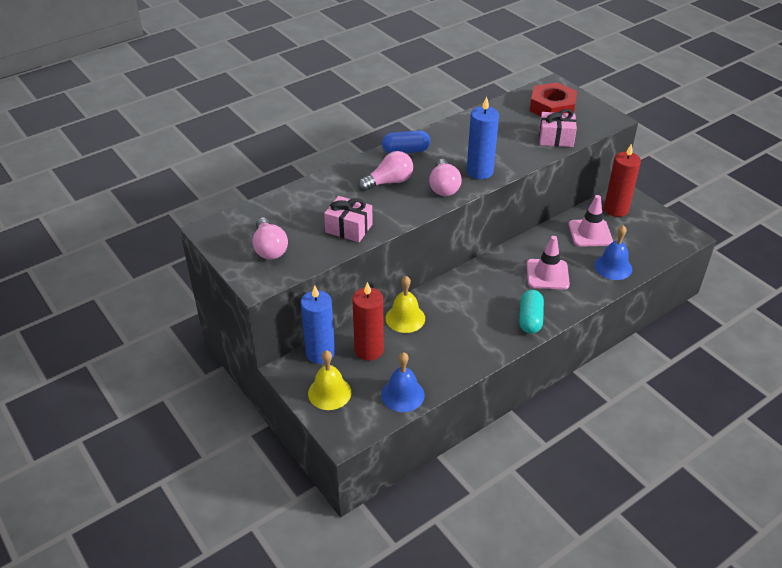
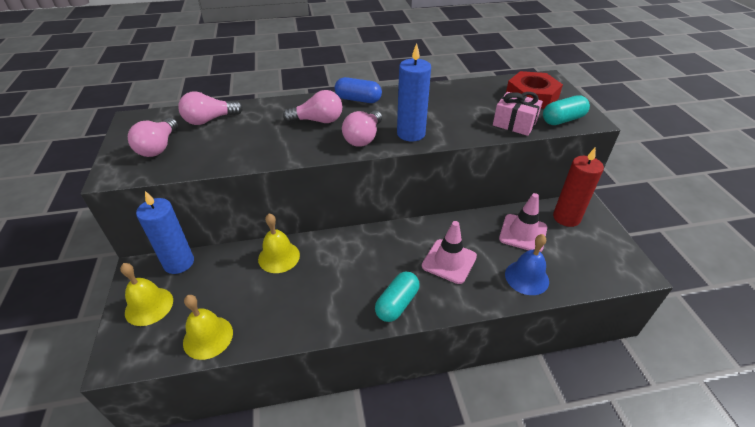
camera: 25 degrees right, 0 degrees up
pink gift [324,196,373,242] -> none
red candle [352,282,384,361] -> none
blue bell [381,352,425,412] -> yellow bell [183,295,233,360]
none -> pink light bulb [178,91,243,125]
none -> turquoise capsule [543,95,590,125]

